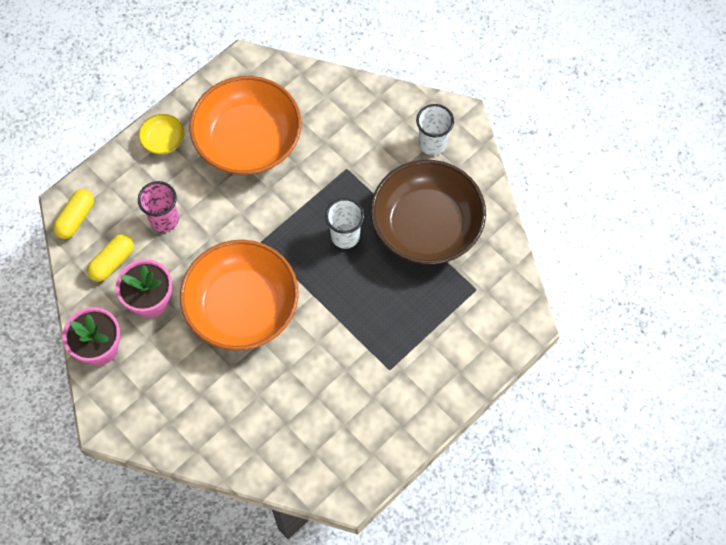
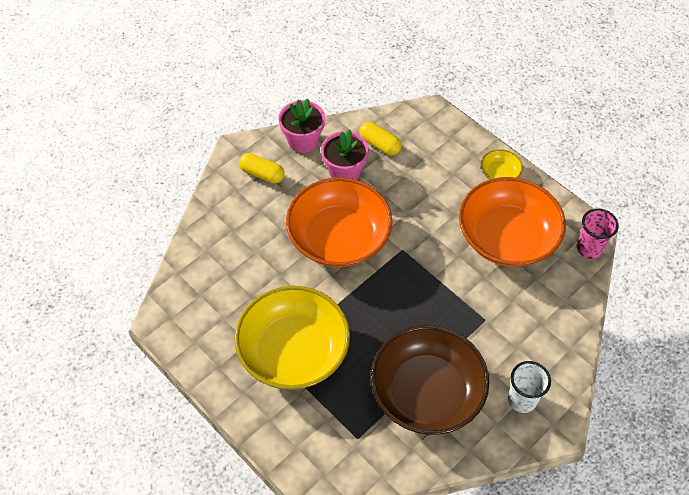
camera: 90 degrees right, 10 degrees down
yellow capsule [53,189,94,239] -> yellow capsule moved to [239,153,285,184]
pink cup [138,181,179,232] -> pink cup moved to [577,208,619,259]
white cup [325,198,364,249] -> none
none -> yellow bowl [235,286,350,390]

